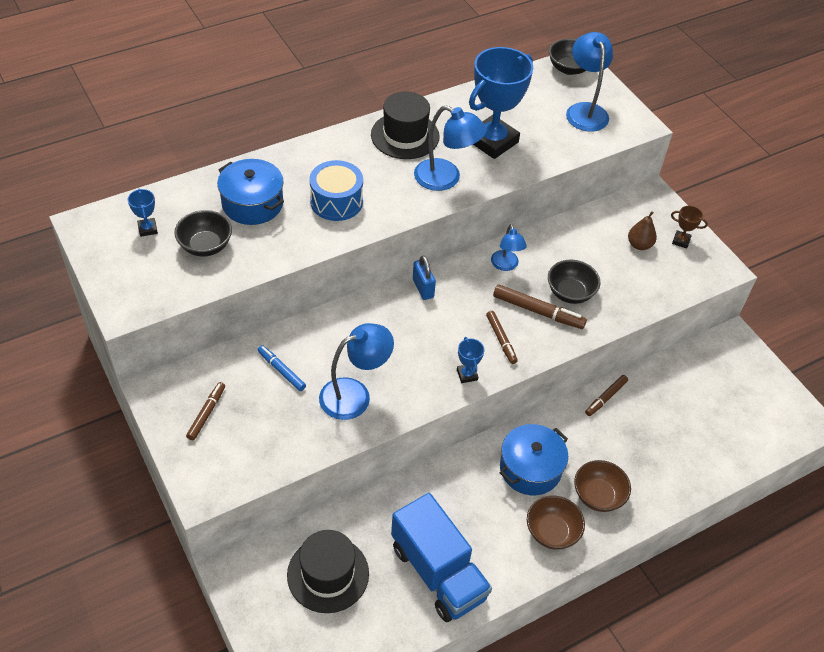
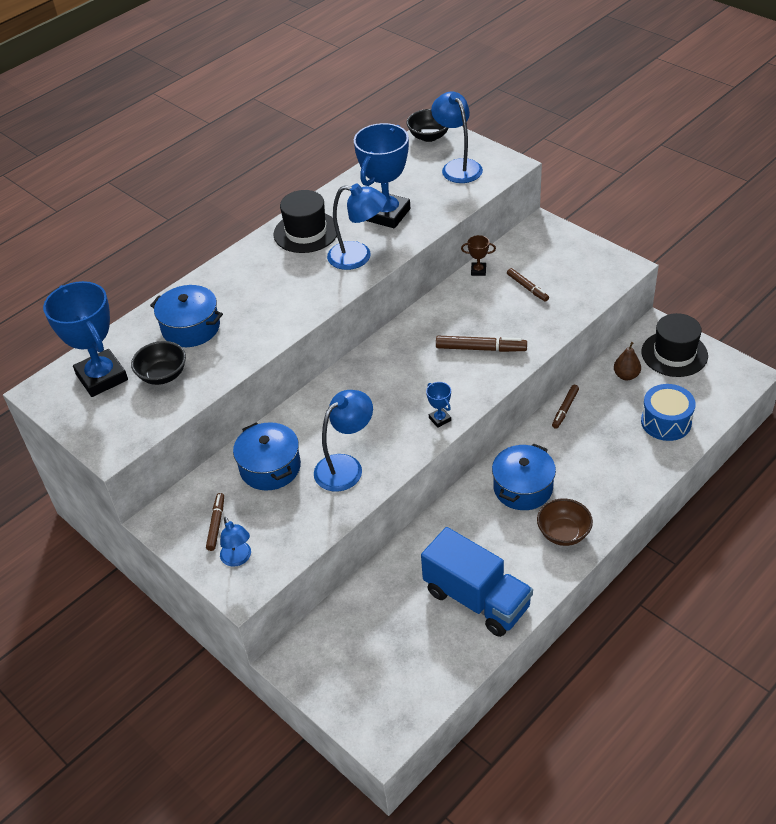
camera: 10 degrees left, 5 degrees down
blue trophy [128,188,158,237] -> blue trophy [43,281,128,397], size x2.38
blue marker [257,345,306,391] -> blue pot [233,422,301,491]
black hat [287,530,369,613] -> black hat moved to [642,313,708,377]
blue drum [309,160,363,221] -> blue drum moved to [641,384,696,441]
blue padlock [413,255,436,300] -> none
brown marker [486,311,518,364] -> brown marker moved to [507,268,549,302]
blue lamp [491,224,527,271] -> blue lamp moved to [220,517,251,567]
black bowl [548,260,600,304] -> none
brown bowl [574,460,631,512] -> none
brown pear [628,211,657,250] -> brown pear moved to [614,342,641,380]
brown trophy [671,206,708,249] -> brown trophy moved to [461,235,496,276]

